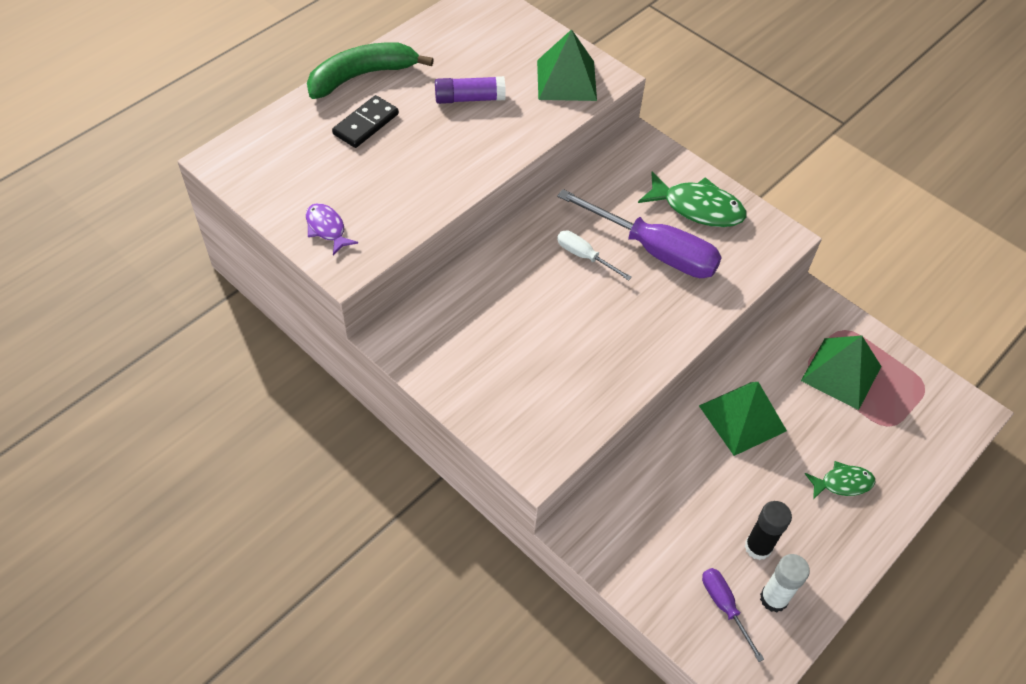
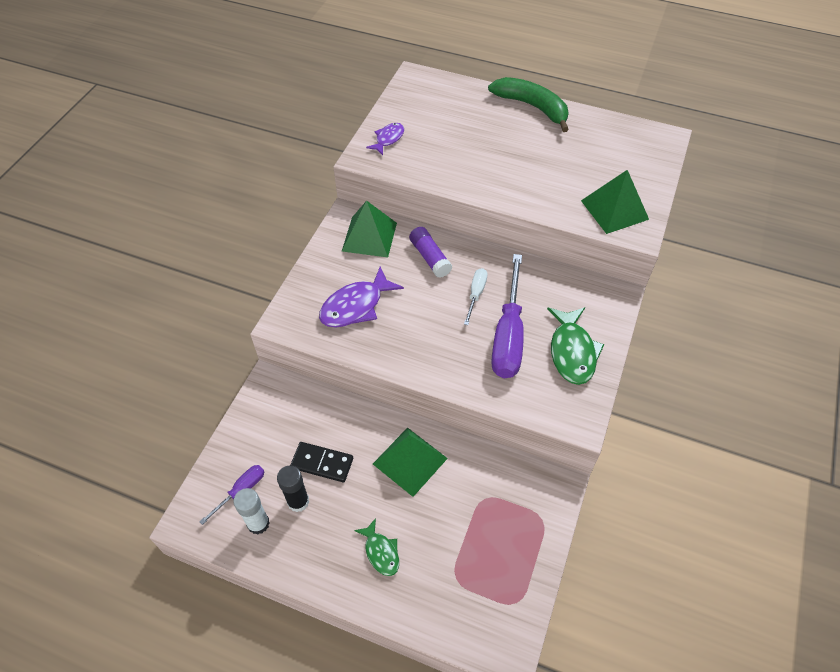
camera: 70 degrees right, 0 degrees up
black domino [332,95,399,148] -> black domino moved to [290,442,353,482]
purple glue stick [435,76,506,104] -> purple glue stick moved to [409,227,452,278]
green pyramid [801,336,881,410] -> green pyramid moved to [342,201,397,258]
none -> purple fish [319,267,404,327]

